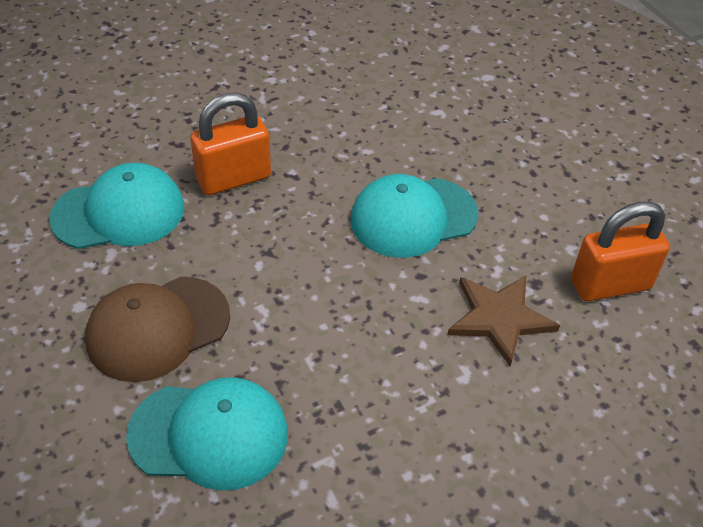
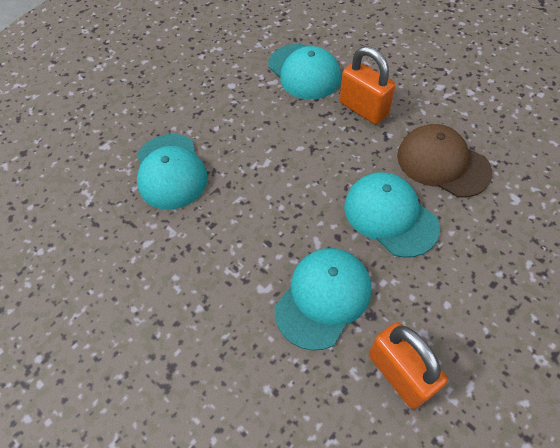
camera: 75 degrees right, 10 degrees up
brown cap [85,277,230,382] -> brown cap moved to [397,124,492,197]
brown star [447,276,560,367] -> turquoise cap [275,248,372,351]

